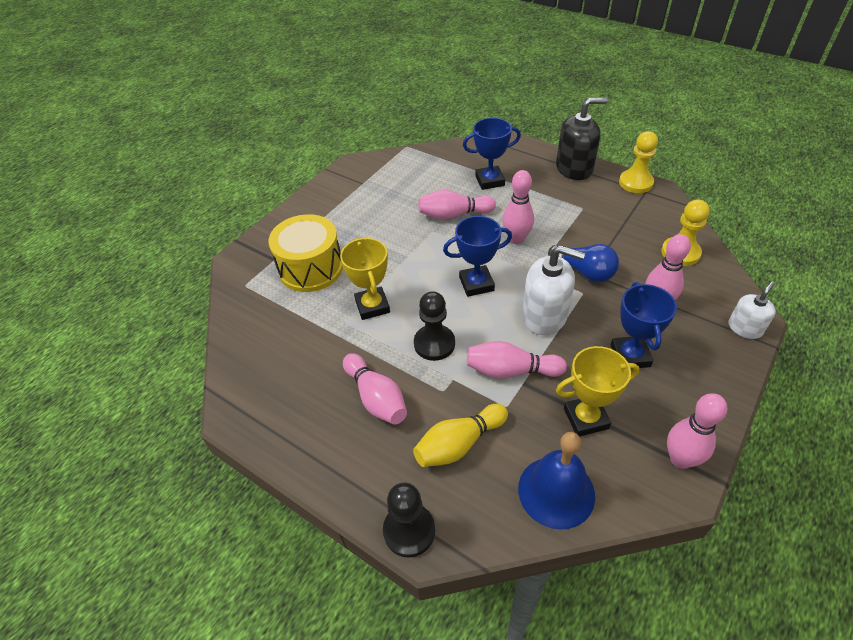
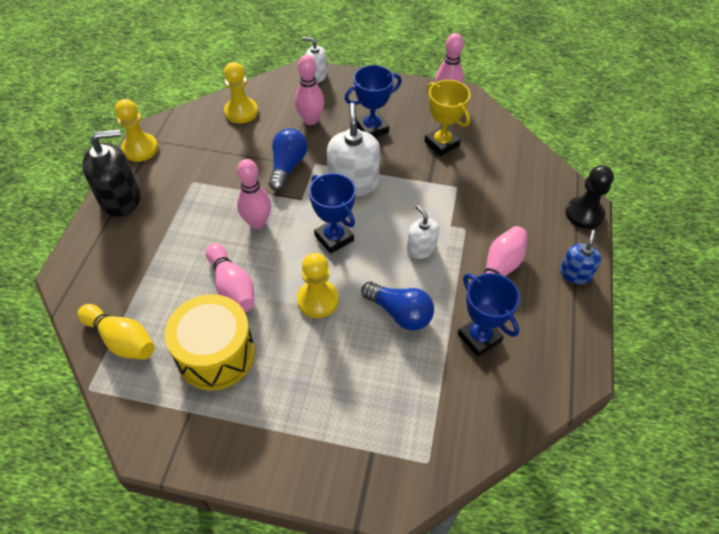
camera: 115 degrees left, 5 degrees up
yellow drum [268,214,343,292] -> yellow drum moved to [165,294,255,390]
yellow trophy [340,238,390,320] -> blue light bulb [361,282,434,331]
yellow bowling pin [413,404,508,467] -> yellow bowling pin moved to [78,304,155,360]
black pawn [414,291,455,361] -> white soap dispenser [407,205,439,259]
blue trophy [463,118,521,190] -> blue trophy moved to [458,273,520,357]
pink bowling pin [467,341,567,379] -> none
blue bell [518,432,595,529] -> none
black soap dispenser [556,97,607,180] -> black soap dispenser turned 105 degrees clockwise [82,129,141,217]
none -> yellow pawn [297,253,339,318]
none -> blue soap dispenser [560,230,601,284]

